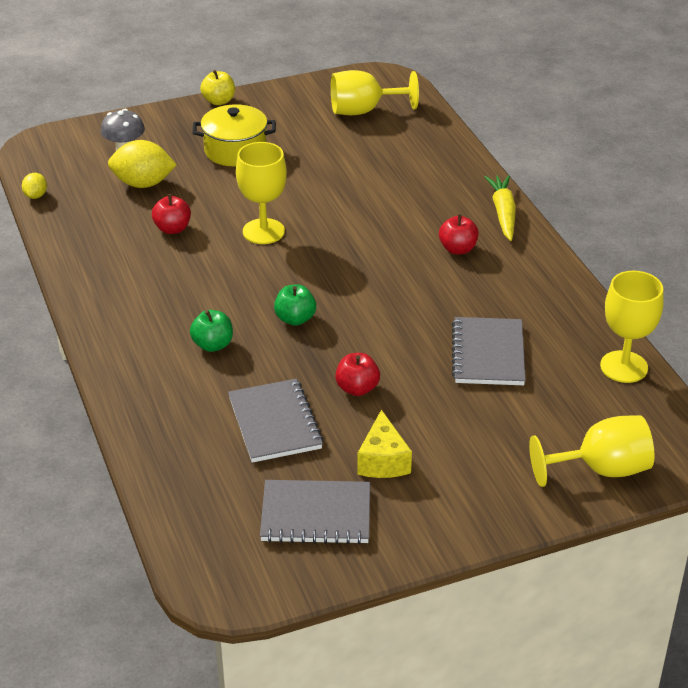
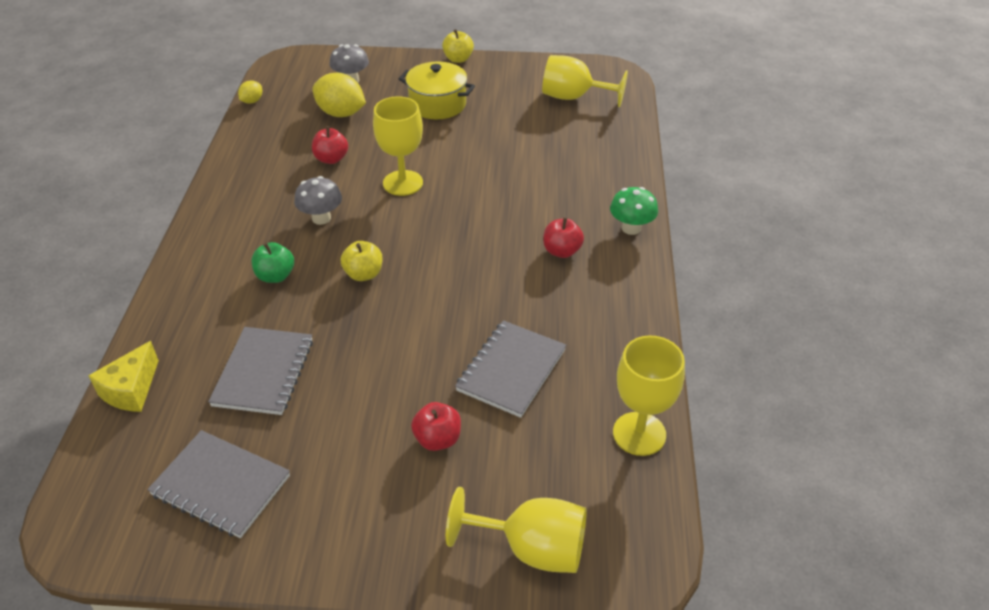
camera: 25 degrees right, 5 degrees up
green apple [274,284,316,326] -> yellow apple [341,241,382,281]
red apple [335,353,380,396] -> red apple moved to [411,402,461,451]
yellow cheese [357,410,412,478] -> yellow cheese moved to [88,341,159,412]
yellow carrot [484,175,516,241] -> green mushroom [610,187,658,235]
none -> grey mushroom [294,176,342,225]

